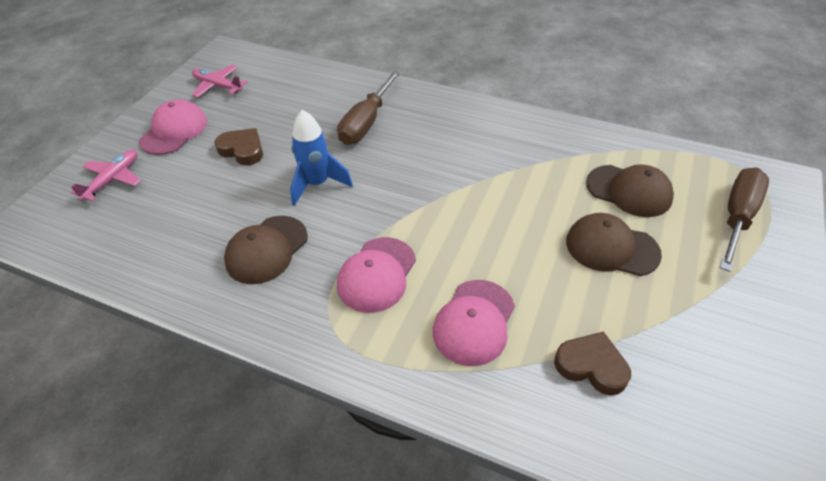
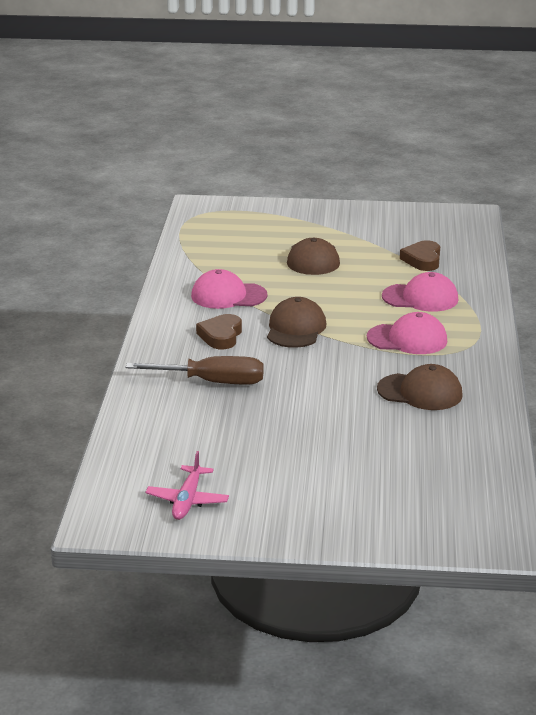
camera: 110 degrees left, 20 degrees down
pink plane [71,150,141,201] -> none
pink cap [139,100,207,155] -> pink cap moved to [191,269,267,309]
brown heart [214,128,263,165] -> brown heart moved to [196,314,242,349]
blue rocket [290,110,353,206] -> none
brown cap [586,164,674,217] -> brown cap moved to [267,297,326,348]
brown screwdriver [719,168,769,272] -> none

